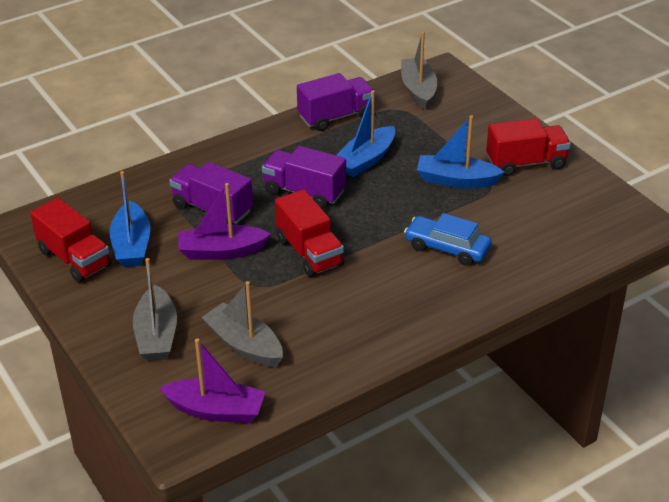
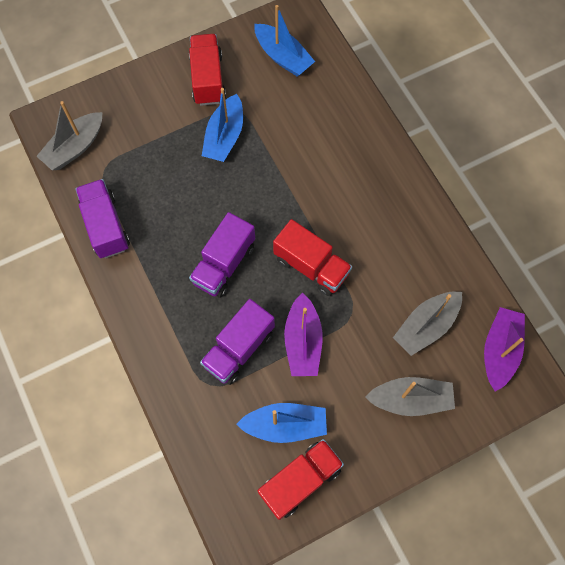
camera: 85 degrees left, 30 degrees up
red truck [275,189,344,277] -> red truck turned 60 degrees clockwise [273,219,352,296]
blue boat [336,91,395,177] -> blue boat moved to [255,5,315,77]
grey boat [401,32,438,110] -> grey boat turned 45 degrees counterclockwise [36,101,103,170]
blue car [404,213,492,266] -> none

